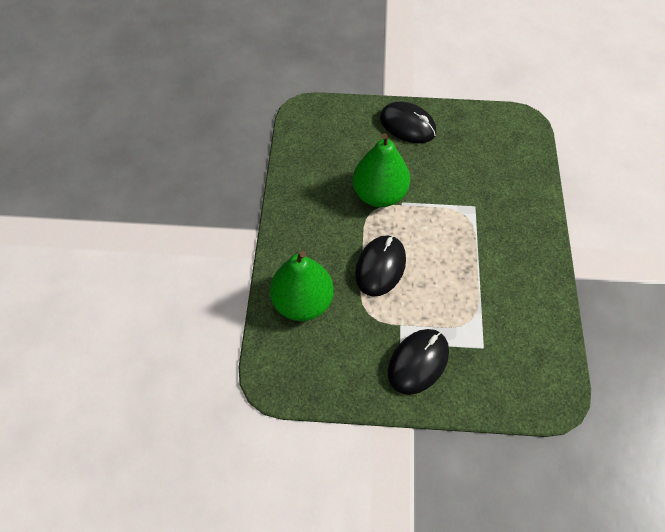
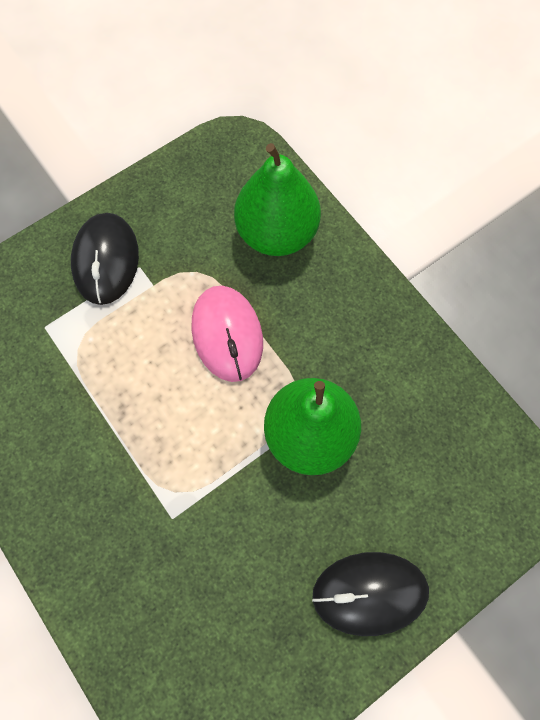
camera: 140 degrees right, 10 degrees up
black mouse [355,235,406,297] -> pink mouse [191,286,263,382]

